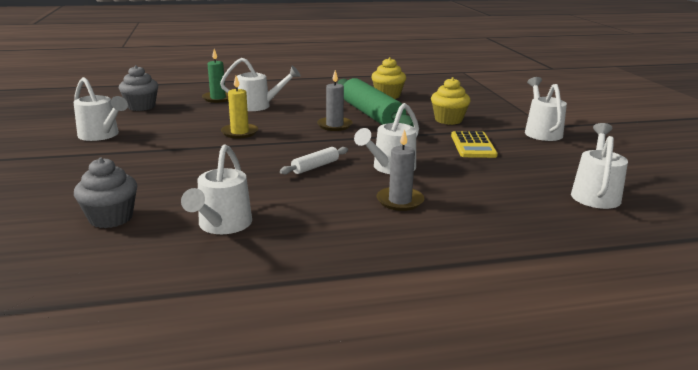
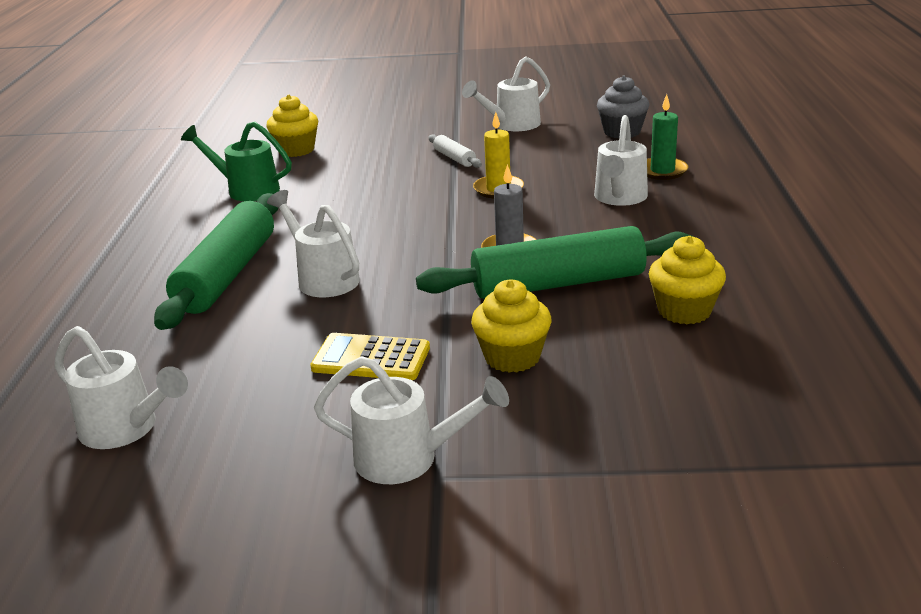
camera: 105 degrees right, 5 degrees up
grey cupcake [74,158,137,228] -> yellow cupcake [267,94,318,157]
white watering can [181,144,252,234] -> green watering can [181,121,292,201]
white rolling pin [280,147,348,174] -> white rolling pin moved to [428,135,482,168]
grey candle [377,129,424,211] -> green rolling pin [154,193,278,330]

